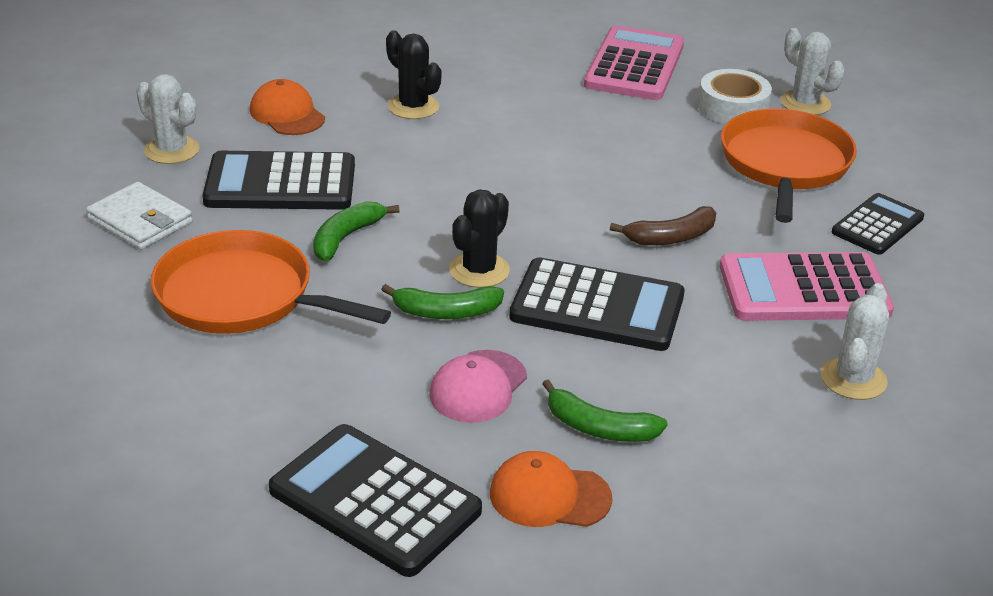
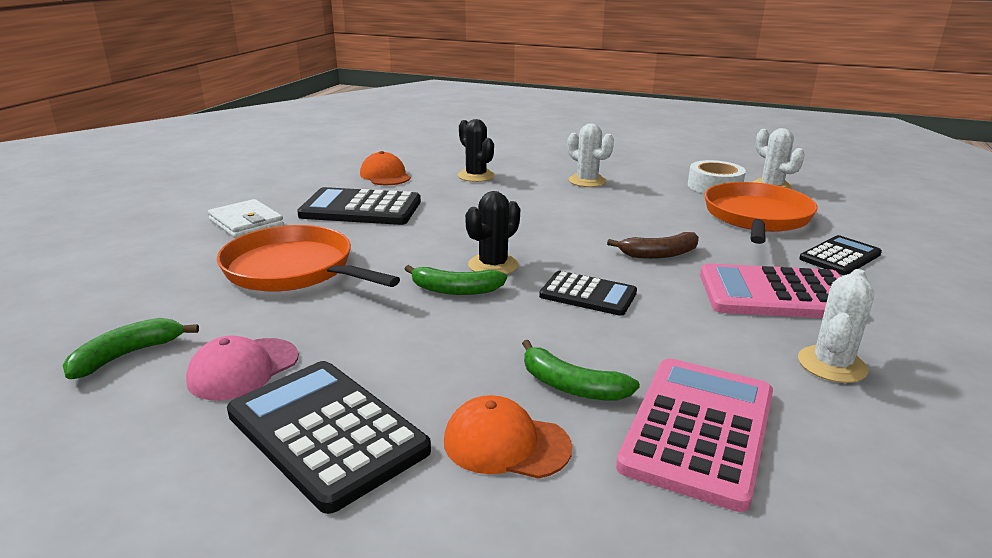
camera: 10 degrees right, 10 degrees down
white cactus [136,74,200,164] -> white cactus moved to [567,123,614,187]
green banana [313,201,399,261] -> green banana moved to [63,318,199,379]
pink cap [429,350,527,423] -> pink cap moved to [186,336,299,400]
black calculator [509,257,685,351] -> black calculator [539,271,637,316], size x0.62
pink calculator [584,26,684,100] -> pink calculator moved to [616,358,773,512]

